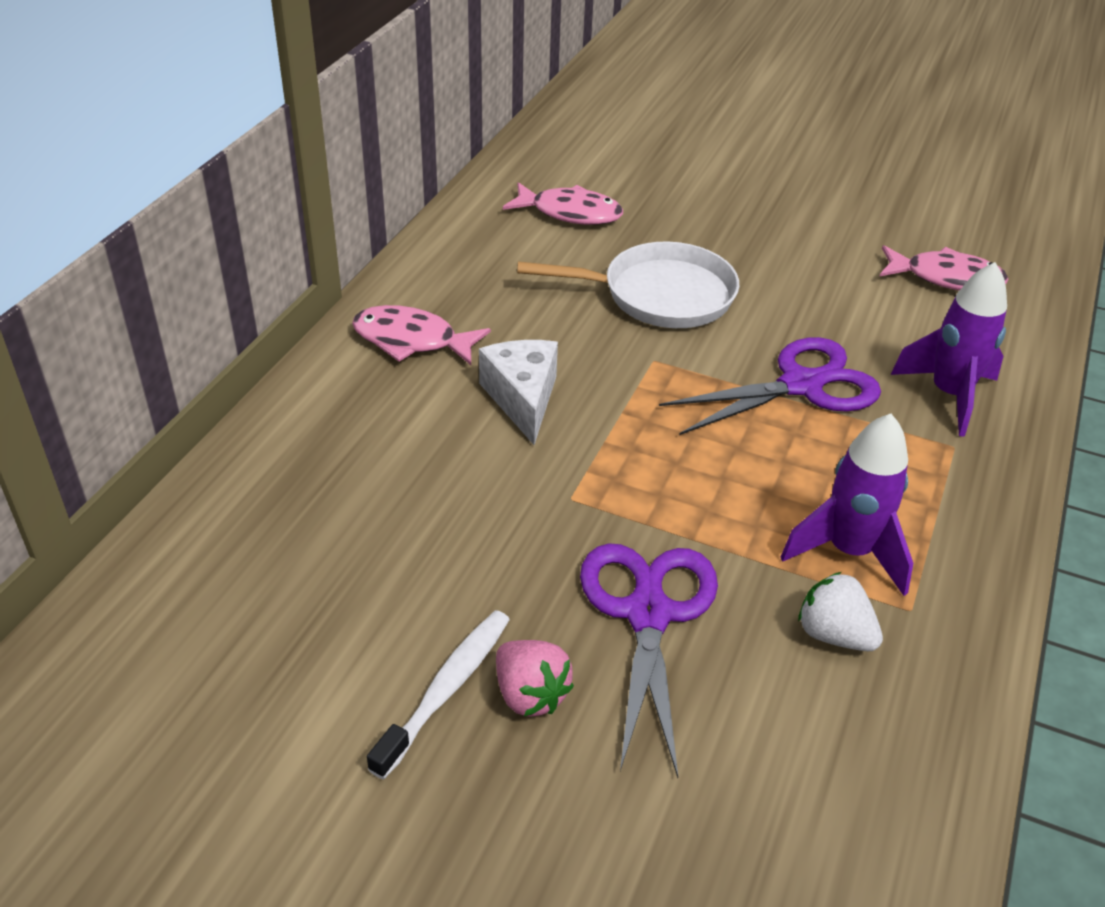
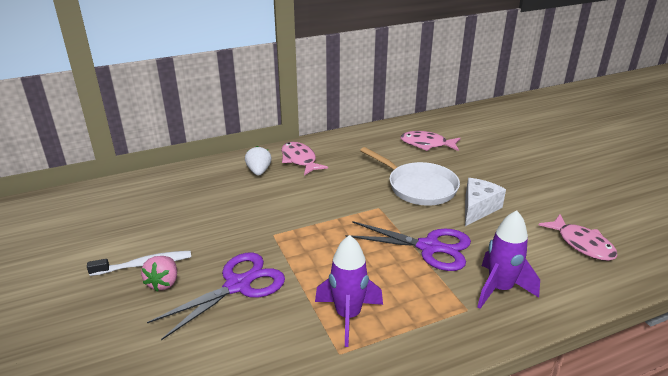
camera: 45 degrees right, 10 degrees down
white cheese [479,340,558,445] -> white cheese moved to [465,178,506,226]
pink fish [503,182,623,225] -> pink fish turned 135 degrees clockwise [400,131,461,151]
white strawberry [798,572,883,651] -> white strawberry moved to [245,146,272,176]

